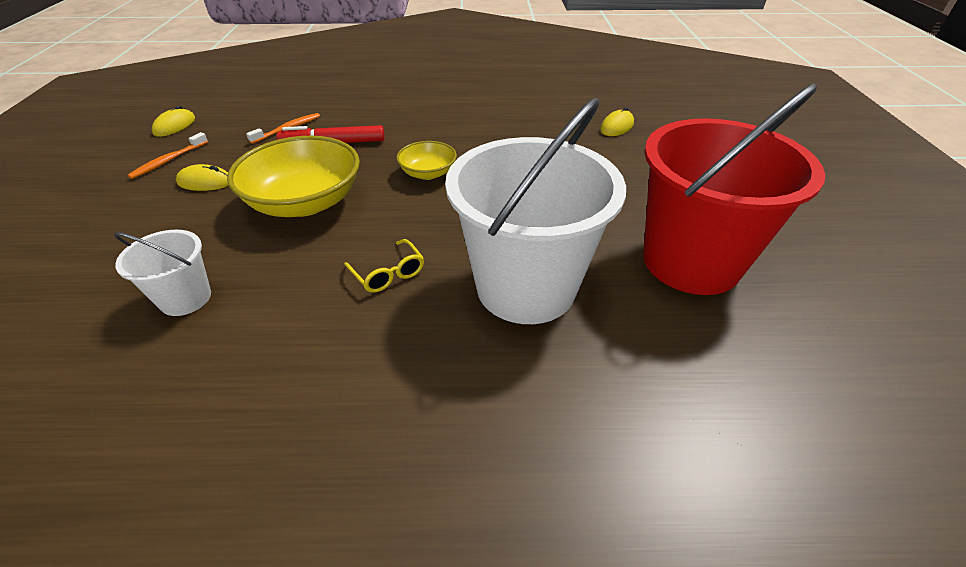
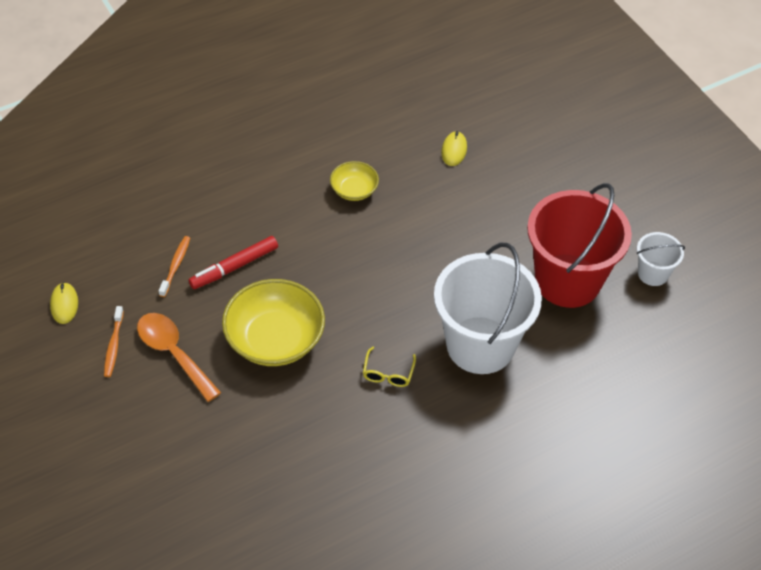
camera: 30 degrees left, 10 degrees up
white bucket [114,230,211,316] -> white bucket moved to [637,232,685,286]
yellow mouse [176,164,229,191] -> orange spoon [137,313,221,402]
yellow glasses [344,239,424,293] -> yellow glasses turned 75 degrees clockwise [363,347,416,387]
yellow bowl [396,141,457,180] -> yellow bowl moved to [330,161,379,201]

